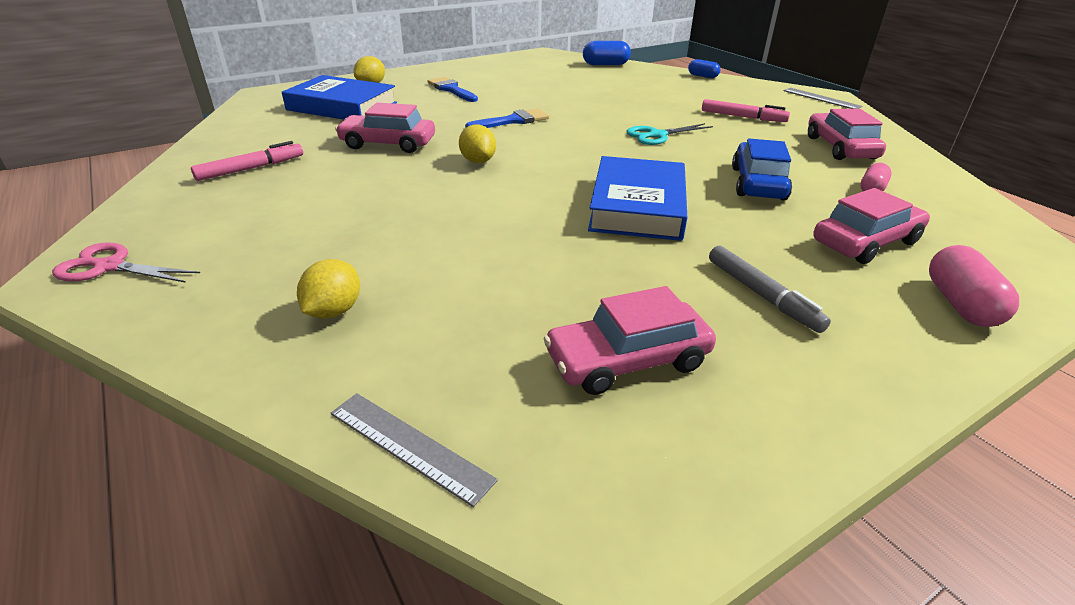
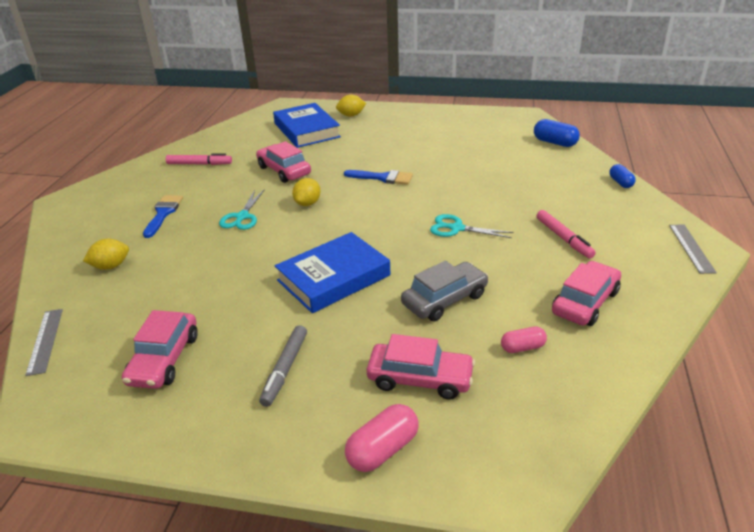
camera: 45 degrees right, 0 degrees up
pink scissors [52,242,200,283] -> none
blue brush [427,77,478,102] -> blue brush moved to [143,195,183,238]
pink car [543,286,716,395] -> pink car turned 105 degrees counterclockwise [122,310,198,389]
blue car [732,139,792,200] -> grey car [401,261,489,321]
none -> turquoise scissors [219,189,265,230]

